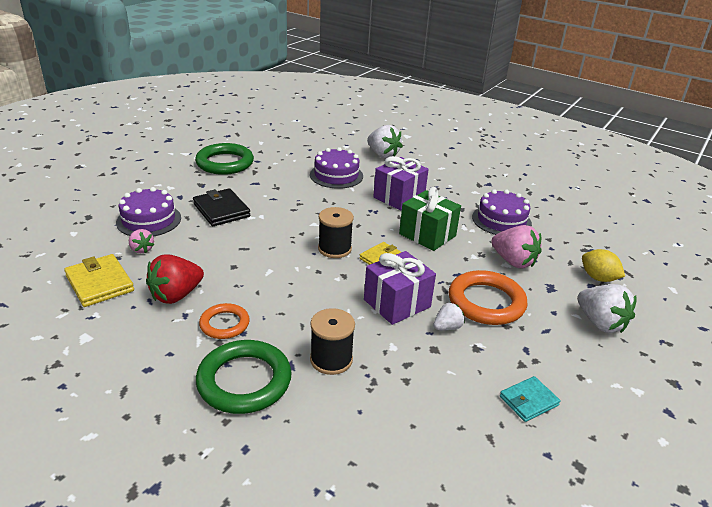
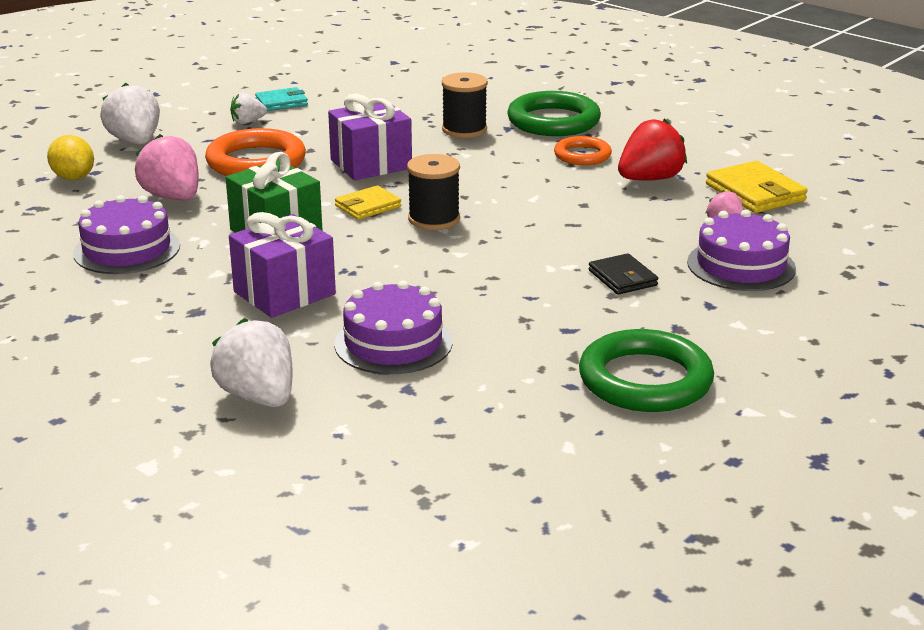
camera: 170 degrees left, 5 degrees down
black wallet [193,188,251,226] -> black wallet [588,253,658,295], size x0.64
white strawberry [433,302,465,330] -> white strawberry moved to [230,93,267,124]

